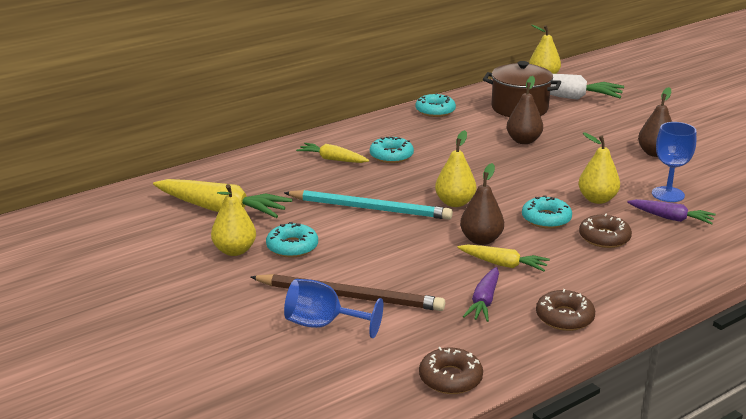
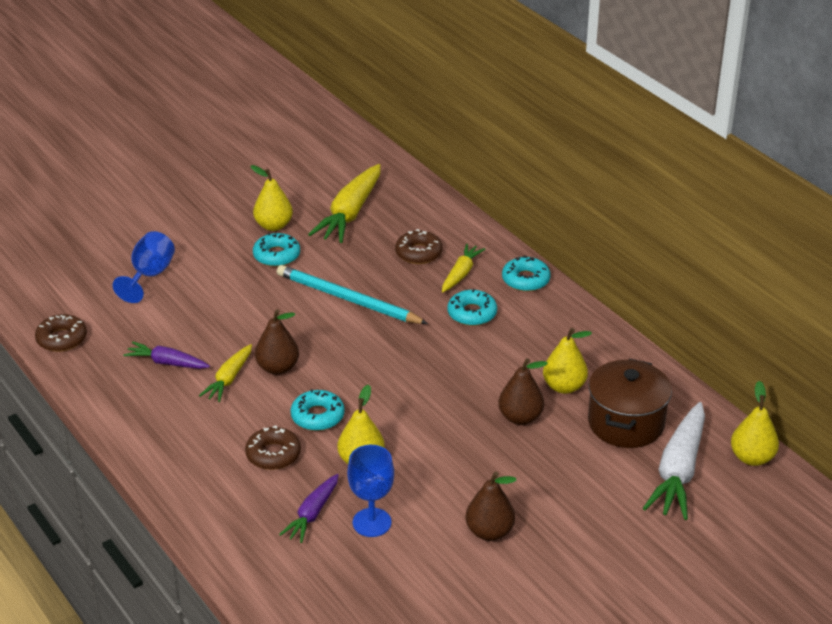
camera: 90 degrees right, 10 degrees up
brown pencil [250,274,445,311] -> none
turquoise pencil [284,190,453,220] -> turquoise pencil turned 105 degrees clockwise [277,265,428,324]
turquoise donut [416,93,456,117] -> turquoise donut moved to [502,255,551,292]
yellow pear [435,130,476,207] -> yellow pear moved to [543,328,592,394]
brown donut [536,289,595,331] -> brown donut moved to [395,229,443,264]

